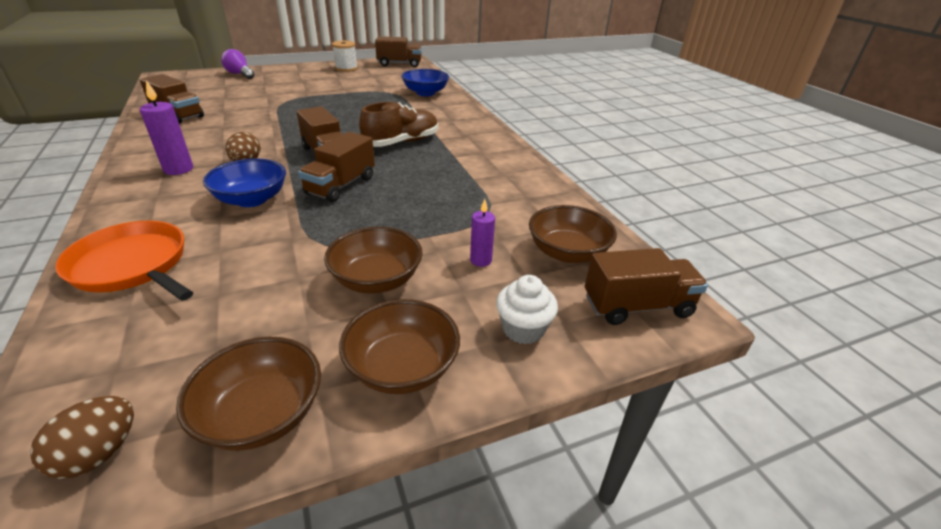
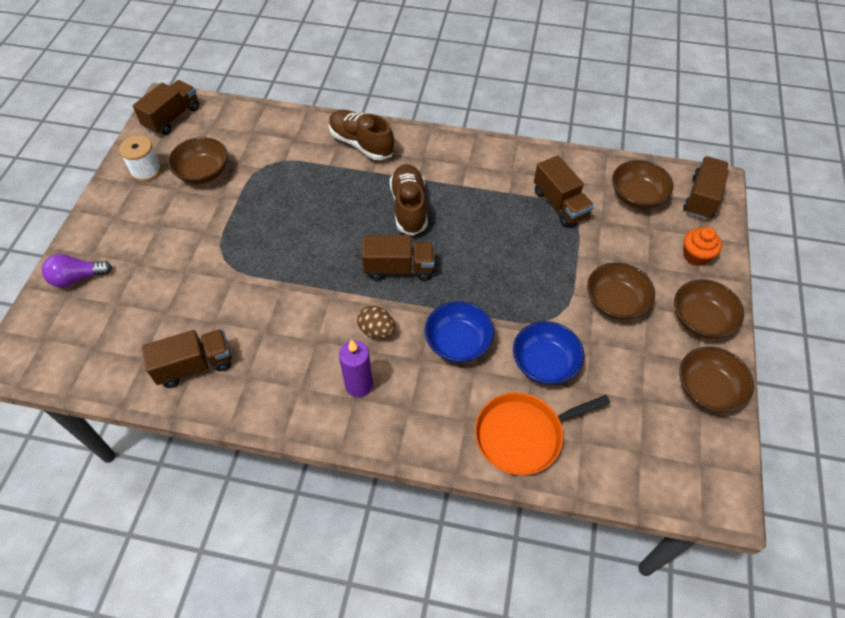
camera: 55 degrees left, 20 degrees up
brown egg [30,396,134,479] -> none
brown truck [298,132,375,202] -> brown truck moved to [534,155,594,227]
blue bowl [401,69,449,96] -> blue bowl moved to [513,321,584,385]
purple candle [470,199,495,267] -> none
white cupcake [496,275,558,344] -> orange cupcake [683,227,722,266]
none -> brown bowl [168,137,228,184]
none -> brown shoe [329,110,395,160]

